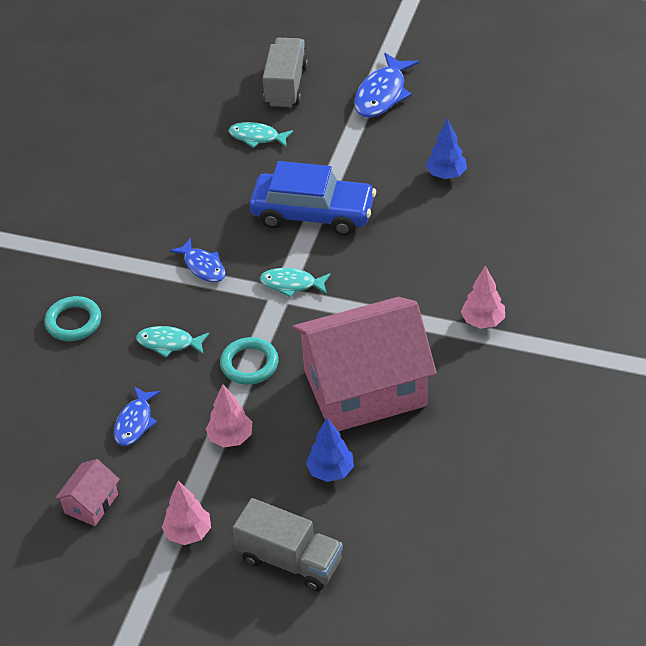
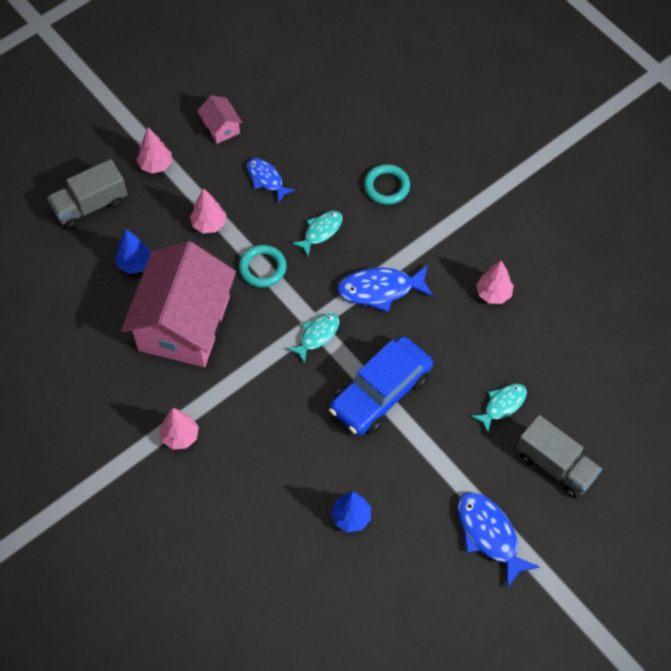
camera: 120 degrees right, 15 degrees up
blue fish [170,238,226,282] -> blue fish [337,265,433,312], size x1.57
none -> pink tree [476,260,514,304]

